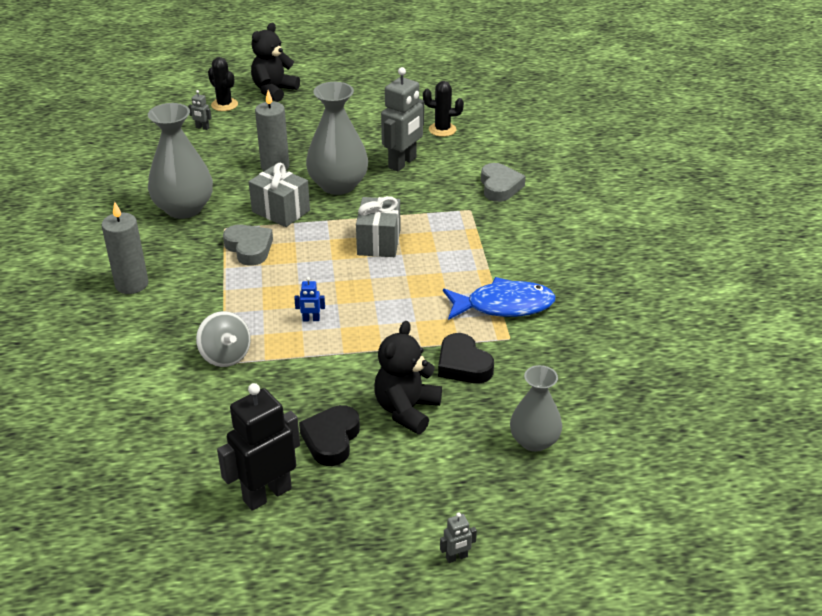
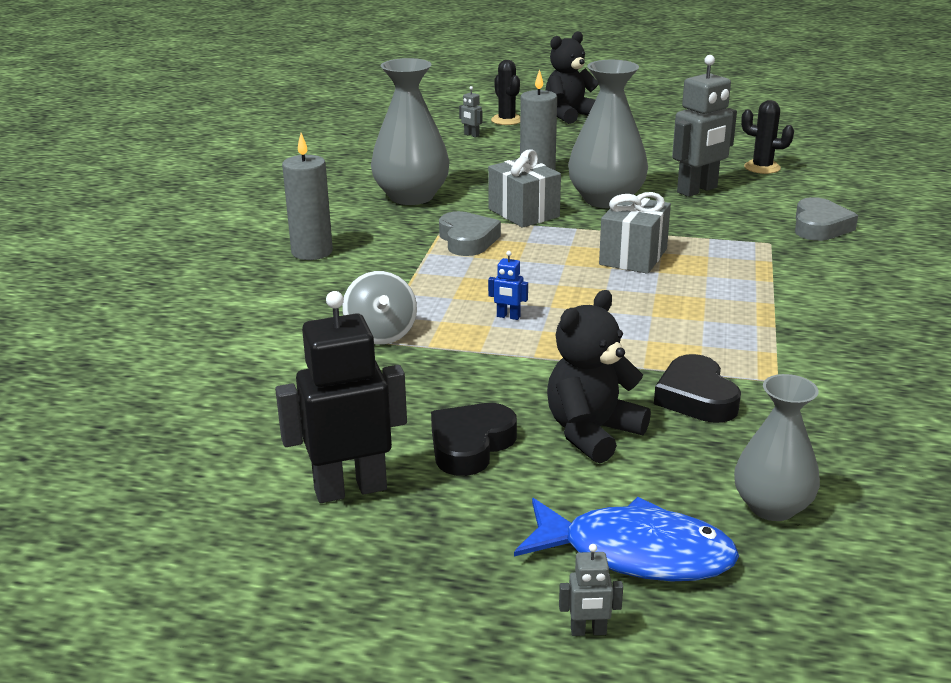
camera: 20 degrees right, 10 degrees down
blue fish [443,277,556,320] -> blue fish moved to [514,497,739,581]

